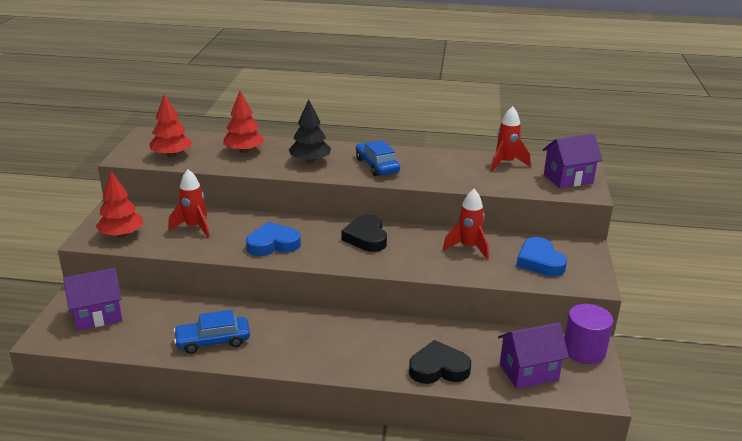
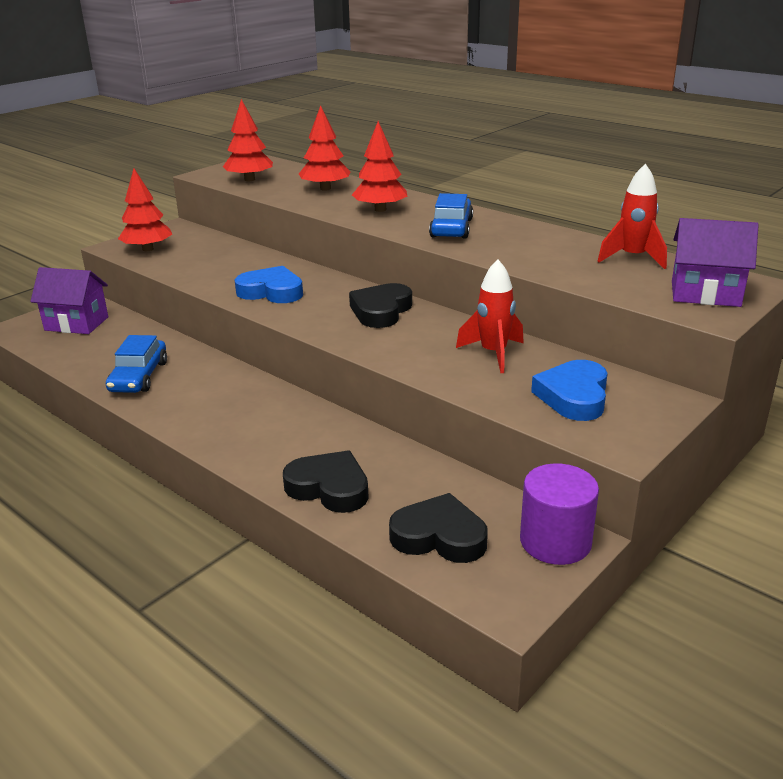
camera: 35 degrees right, 0 degrees up
red rocket [168,169,210,238] -> none
blue car [173,310,250,354] -> blue car turned 105 degrees counterclockwise [106,335,167,393]
black tree [288,100,331,163] -> red tree [352,121,408,212]
purple house [498,322,569,389] -> black heart [389,493,488,563]

